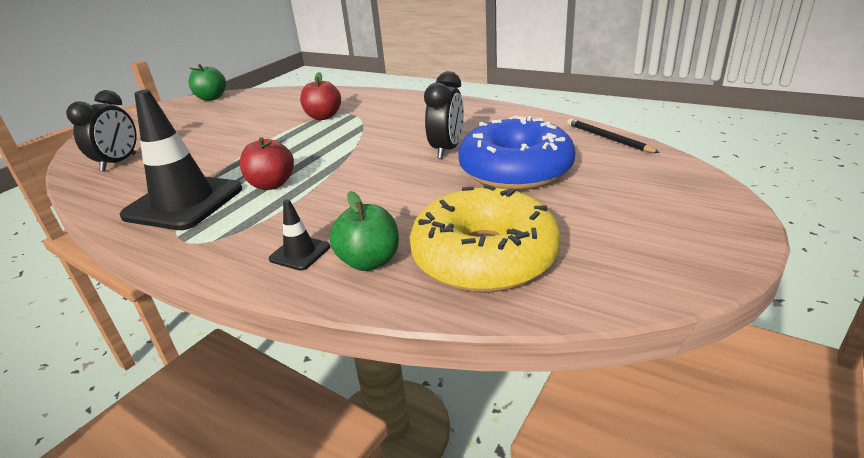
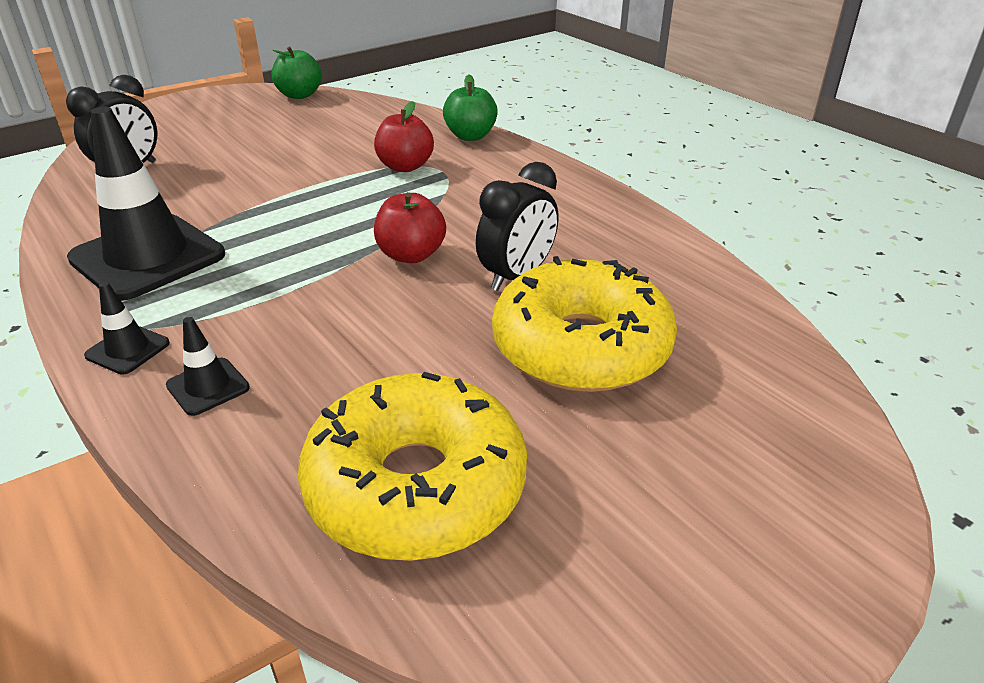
camera: 20 degrees right, 5 degrees up
red apple [240,137,294,190] -> red apple moved to [374,192,446,263]
green apple [330,191,399,271] -> green apple moved to [443,74,498,141]
blue donut [458,116,575,190] -> yellow donut [492,256,677,392]
black pencil [567,118,660,153] -> none
none -> black traffic cone [84,282,170,375]

